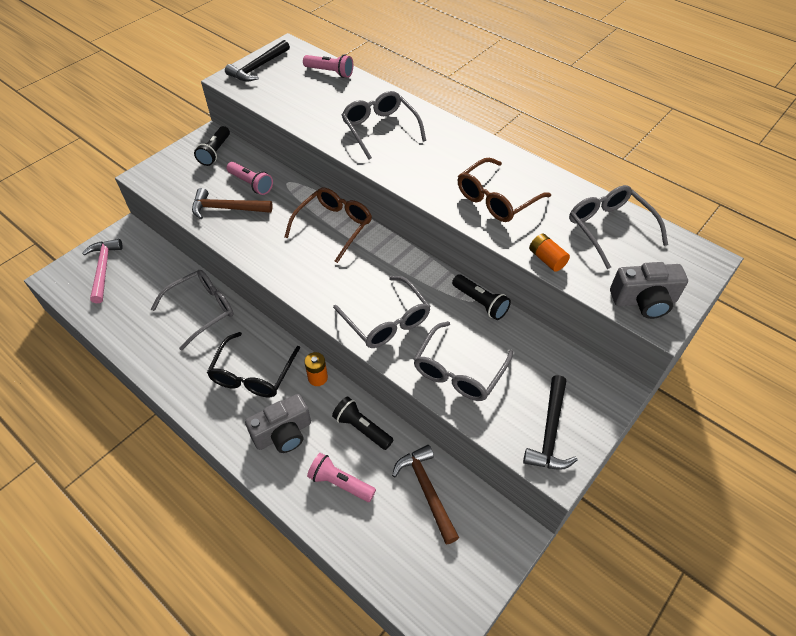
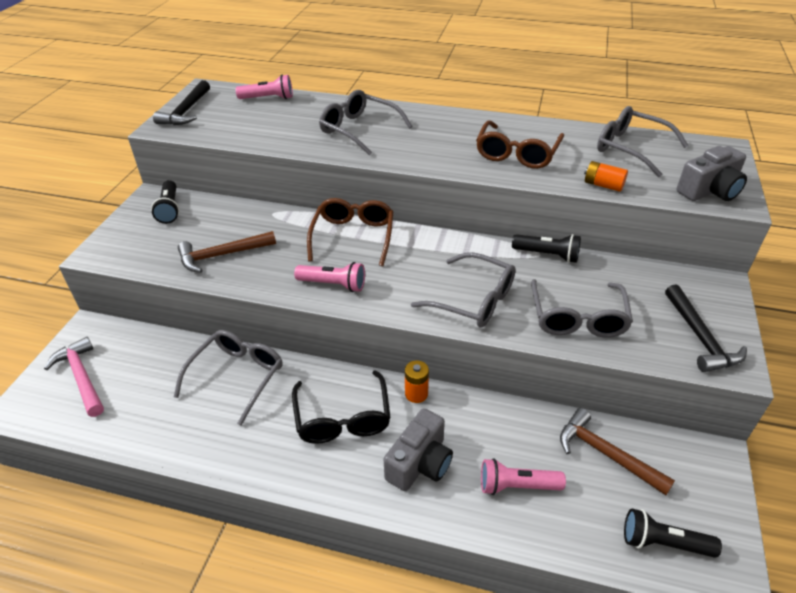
camera: 25 degrees left, 10 degrees down
pink flashlight [226,162,273,195] -> pink flashlight moved to [294,262,365,292]
black flashlight [332,397,393,450] -> black flashlight moved to [624,509,722,558]

